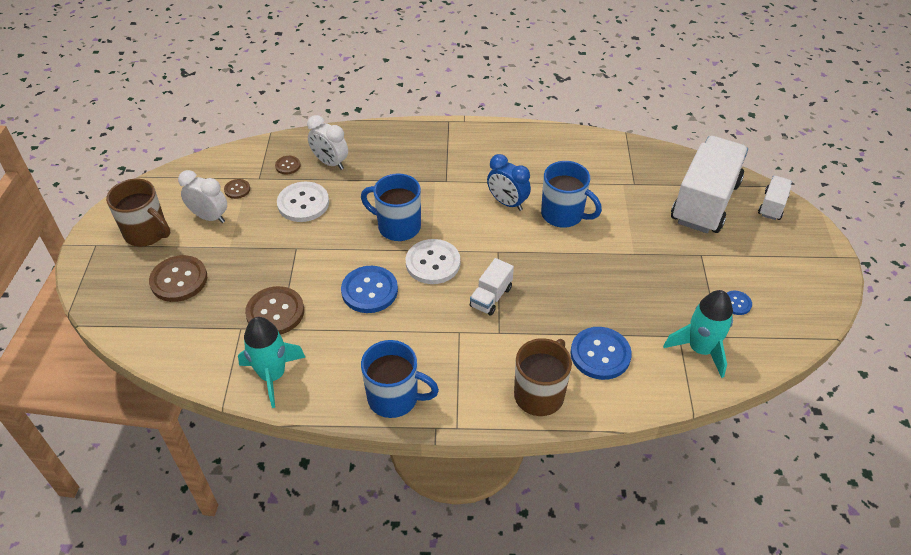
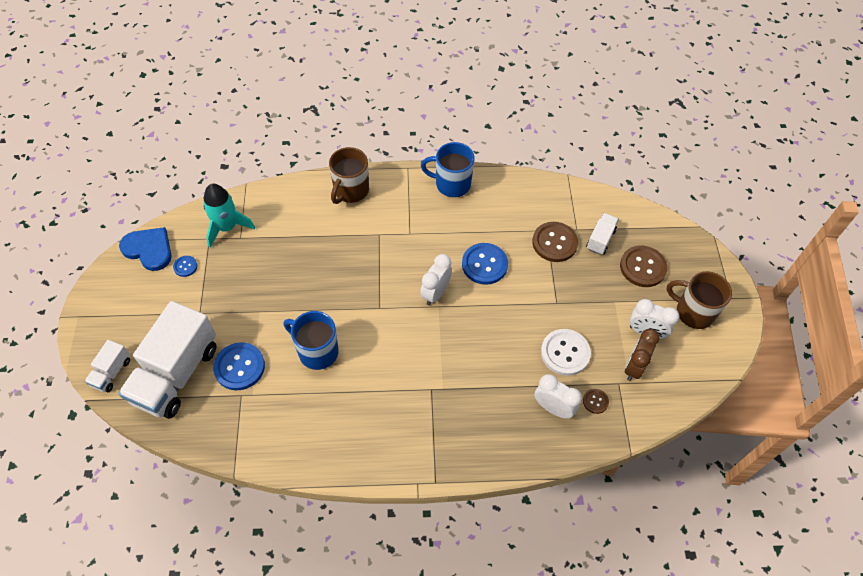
camera: 175 degrees right, 10 degrees up
brown button [224,179,250,199] -> brown clock [625,329,660,381]
turquoise rocket [238,317,305,408] -> none
blue mug [361,173,421,241] -> none
white button [406,239,460,284] -> white clock [420,254,452,305]
white truck [470,258,514,316] -> white truck moved to [586,213,619,255]
blue clock [487,154,531,211] -> none
blue button [571,327,632,380] -> blue button moved to [213,342,265,390]
none -> blue heart [119,227,172,271]

